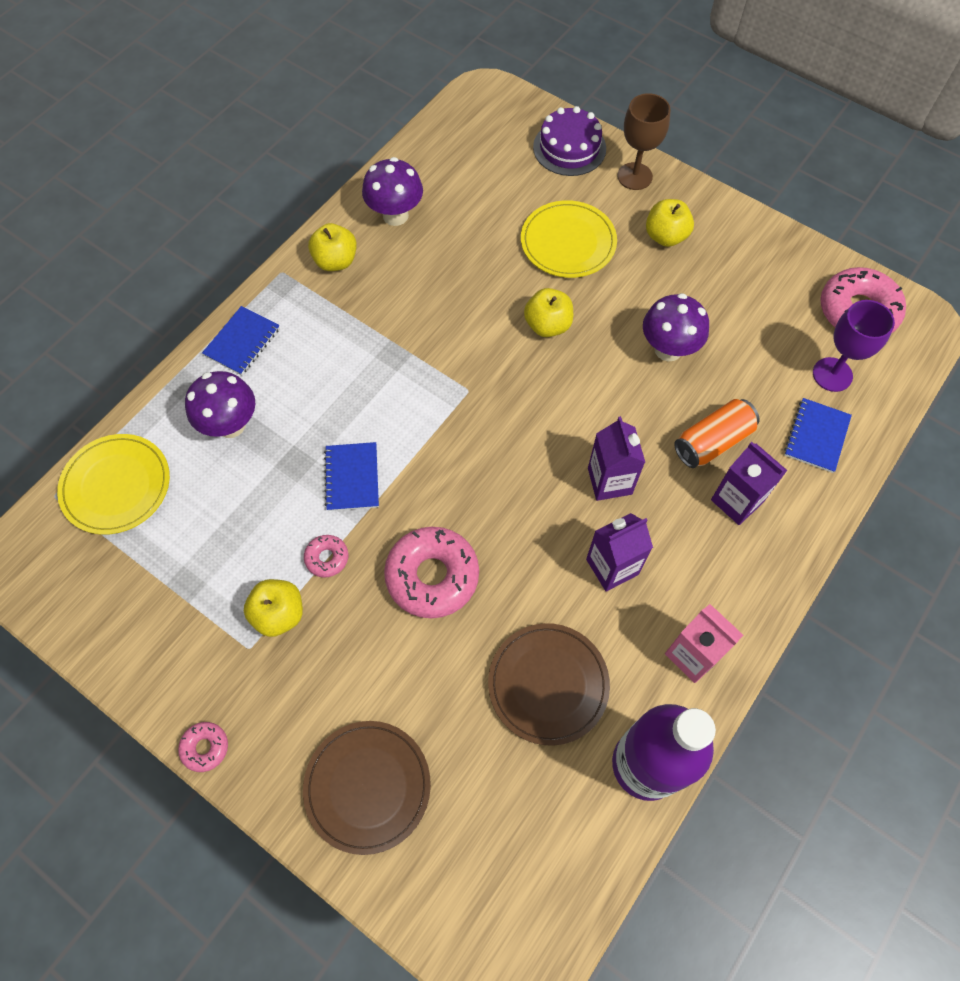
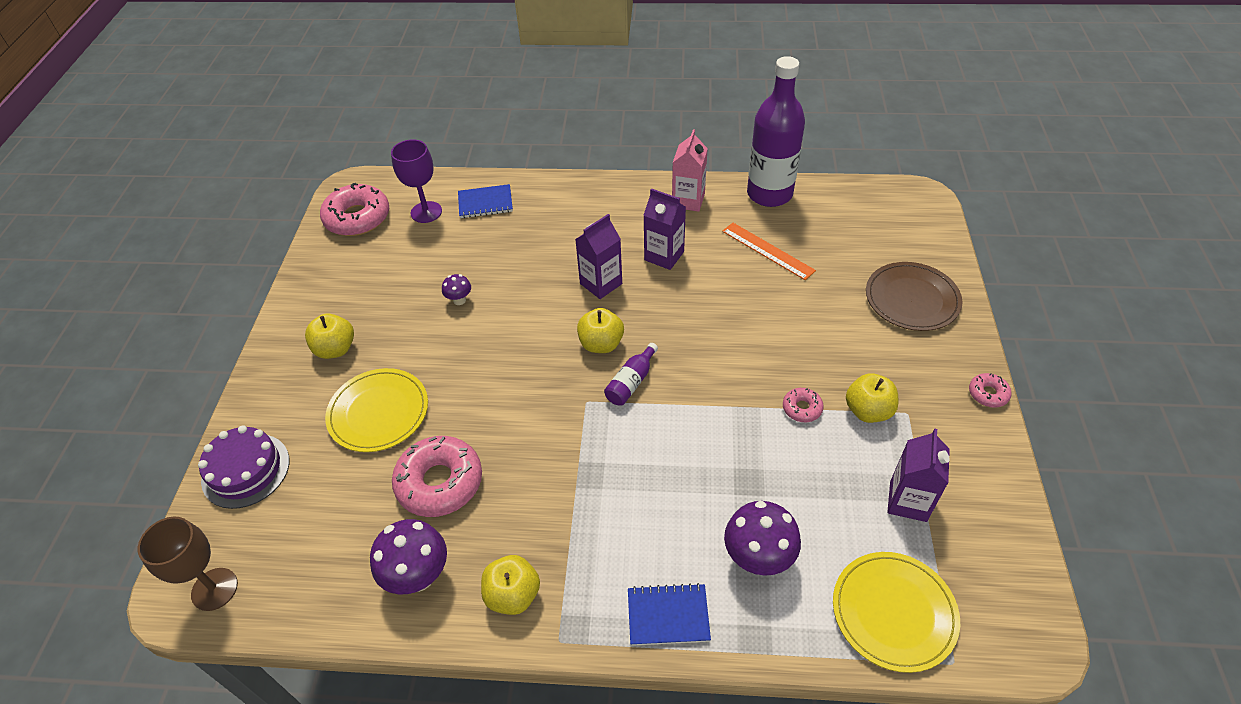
camera: 120 degrees left, 15 degrees down
blue notebook [324,442,379,511] -> none
pink donut [384,527,479,619] -> pink donut moved to [392,436,482,517]
brown plate [488,623,610,746] -> orange ruler [722,223,816,280]
yellow apple [524,288,573,337] -> yellow apple moved to [577,308,624,353]
brown goblet [617,93,671,190] -> brown goblet moved to [138,517,238,611]
purple mushroom [643,293,709,361] -> purple mushroom [442,274,471,305], size x0.51
orange can [674,399,760,468] -> none
purple carton [711,442,788,525] -> purple carton moved to [888,429,950,522]
none -> purple bottle [604,343,658,405]

